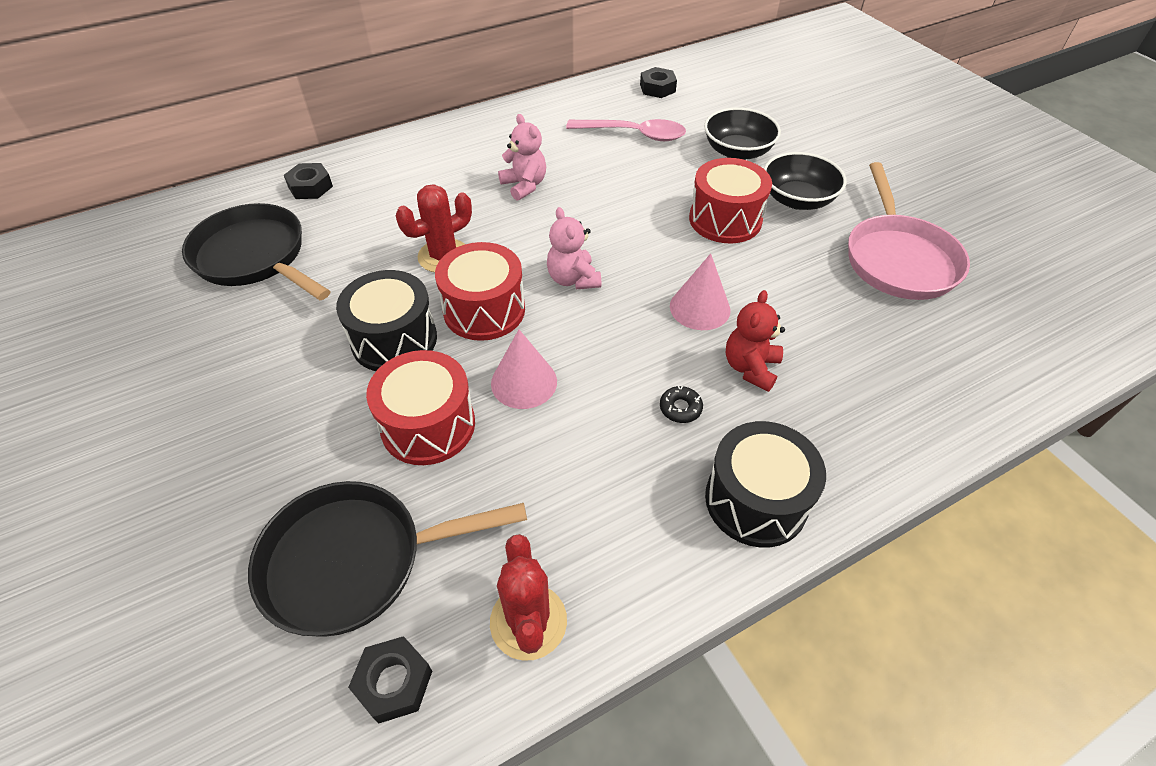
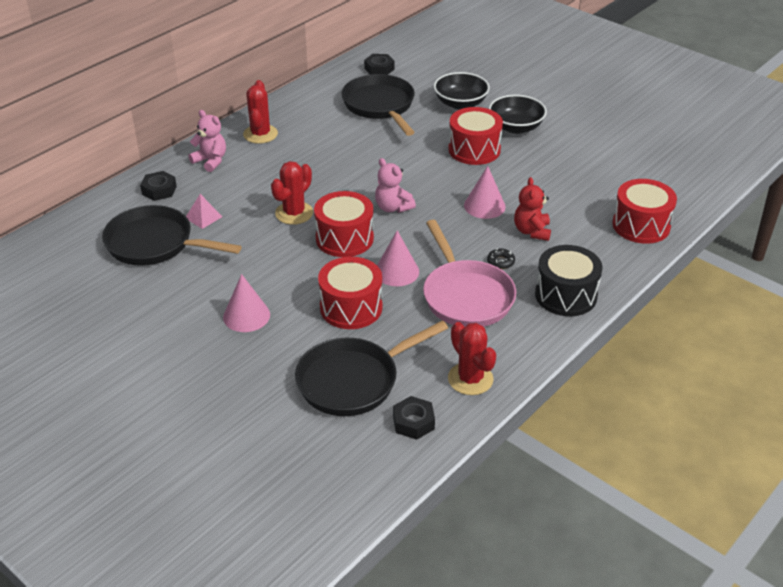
camera: 20 degrees left, 10 degrees down
black drum [336,270,437,371] -> none
pink teddy bear [498,114,546,201] -> pink teddy bear moved to [188,110,226,172]
pink spoon [566,119,686,141] -> black pan [342,74,415,136]
pink pan [848,162,970,300] -> pink pan moved to [423,220,516,327]
none -> pink pyramid [186,194,222,229]
none -> pink cone [223,274,270,332]
none -> red cactus [243,80,278,144]
none -> red drum [612,179,677,244]

